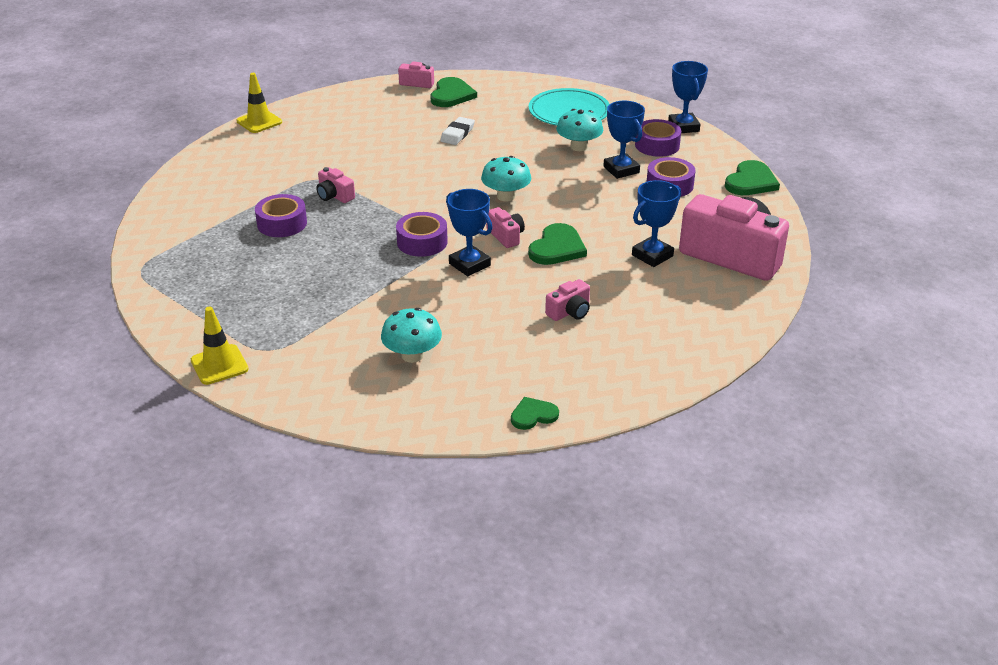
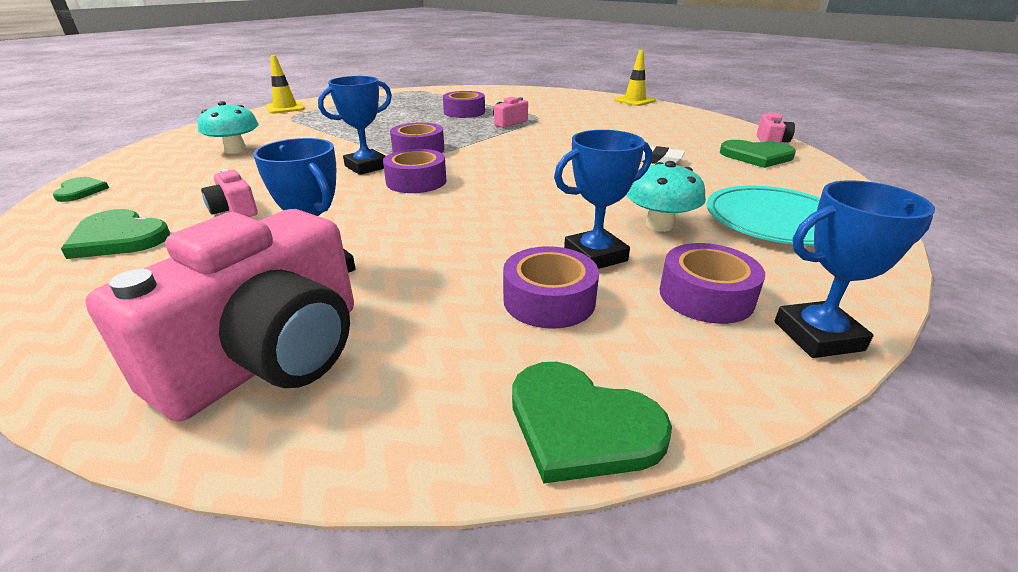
camera: 90 degrees right, 5 degrees down
turquoise mushroom [481,156,531,201] -> none
pink camera [487,207,525,248] -> purple tape [383,149,446,193]
green heart [528,223,587,265] -> green heart moved to [61,209,170,259]

